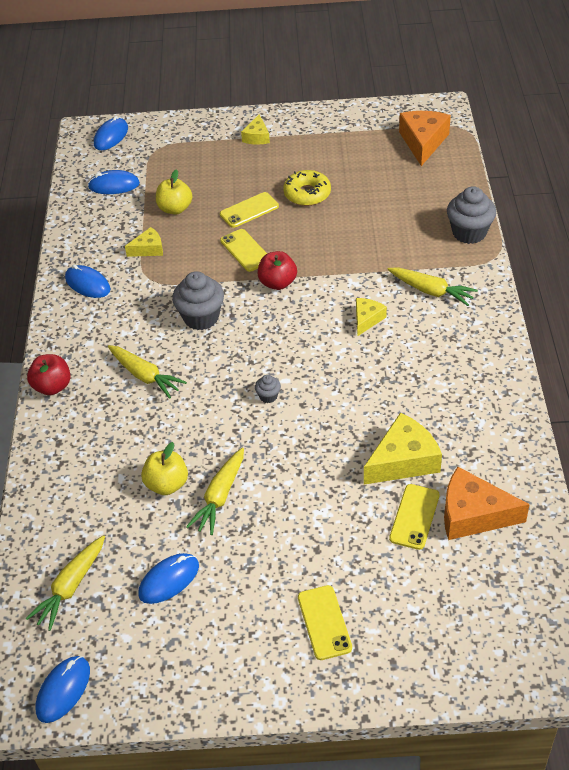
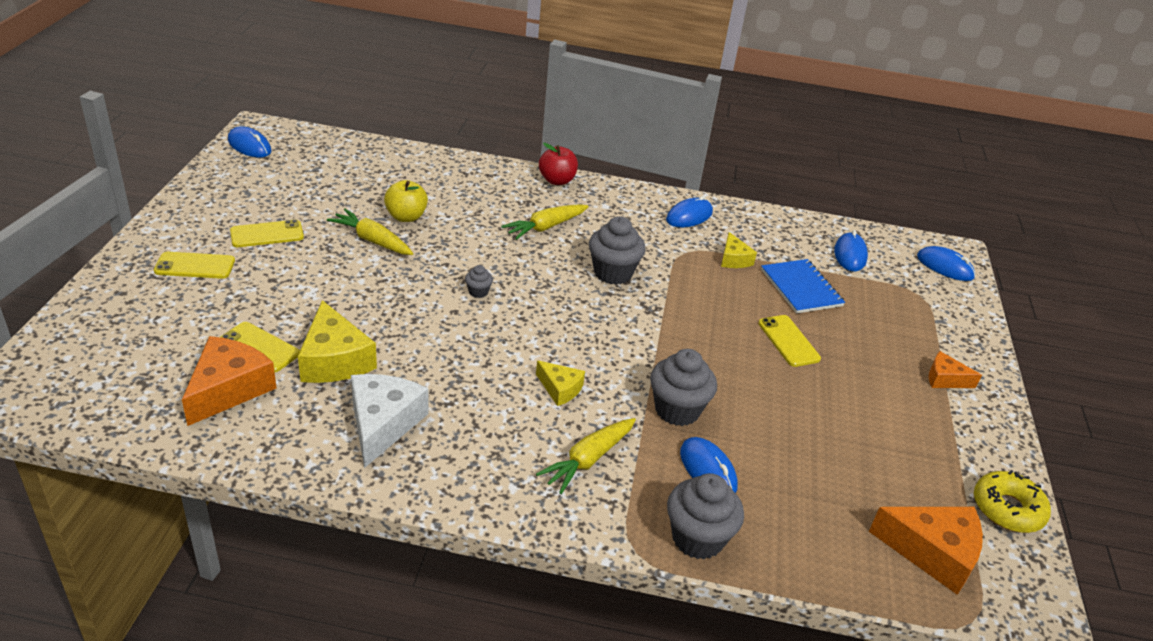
camera: 95 degrees right, 10 degrees down
yellow carrot [25,535,105,631] -> none
blue mouse [138,553,199,604] -> blue mouse moved to [680,437,738,493]
yellow apple [156,169,192,214] -> blue notebook [761,259,845,314]
yellow phone [220,229,267,272] -> yellow phone moved to [230,219,304,247]
yellow cheese [241,115,270,145] -> orange cheese [929,351,982,388]
red apple [258,251,297,290] -> none
yellow donut [283,170,331,206] -> yellow donut moved to [974,470,1051,533]
none -> white cheese [351,374,428,468]
none -> grey cupcake [650,349,717,426]

